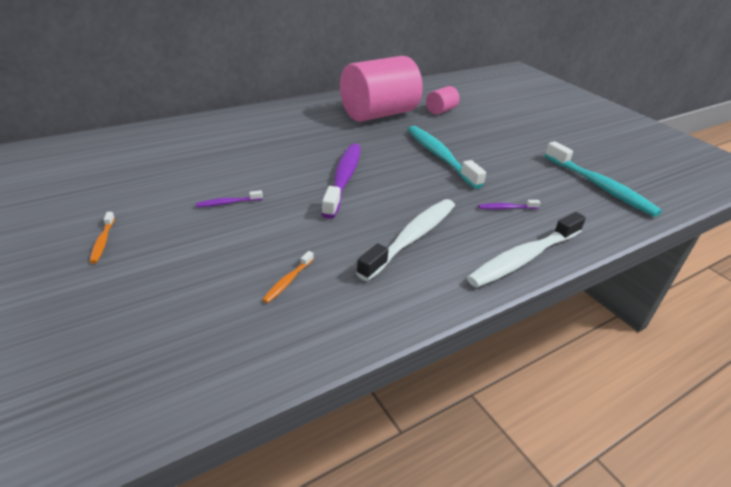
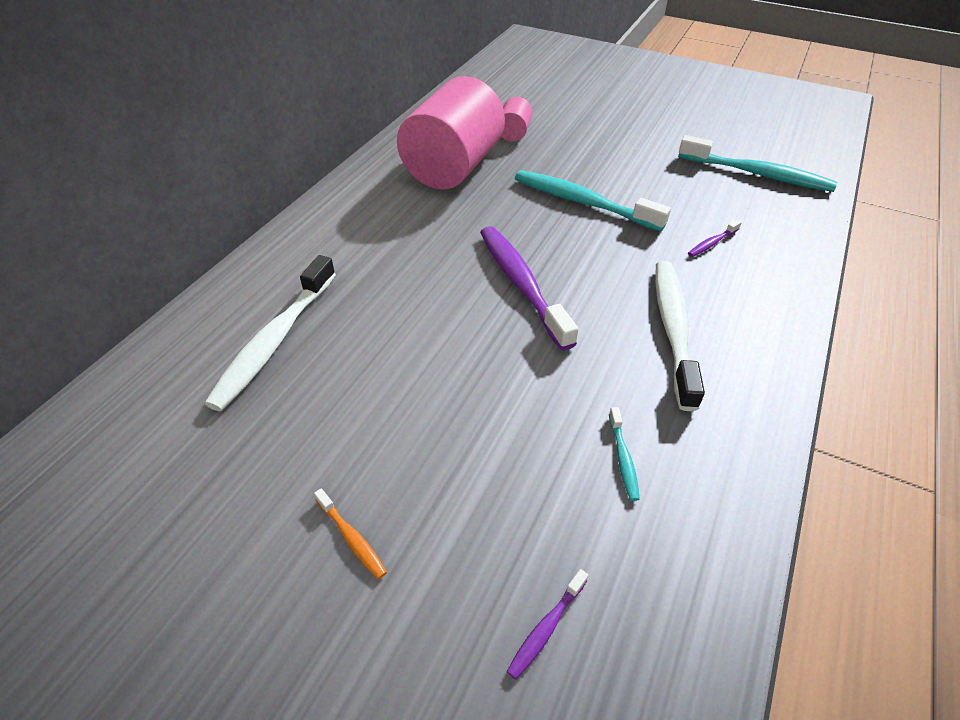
camera: 30 degrees left, 10 degrees up
purple toothbrush [196,190,263,207] -> purple toothbrush moved to [507,569,588,680]
orange toothbrush [262,251,314,303] -> turquoise toothbrush [609,407,640,501]
white toothbrush [467,212,586,288] -> white toothbrush moved to [205,255,336,411]

